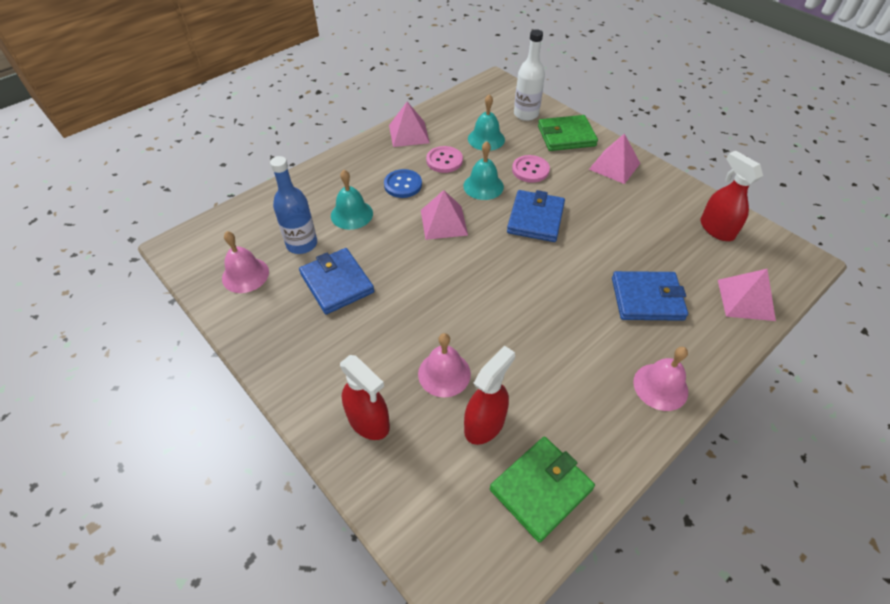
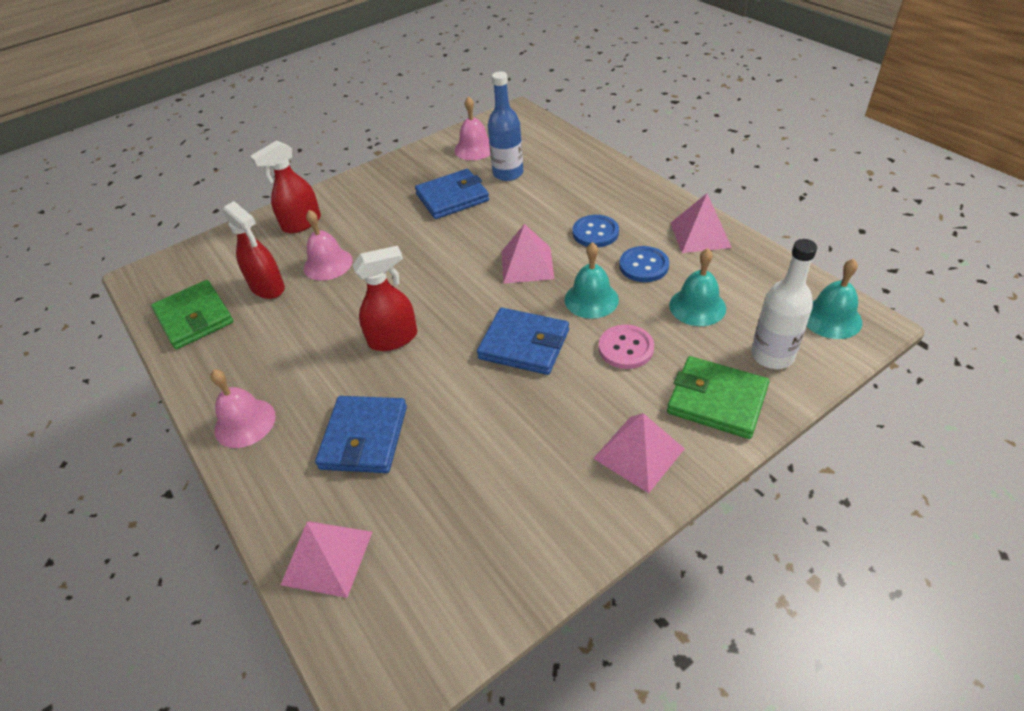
camera: 100 degrees right, 5 degrees down
turquoise bell [331,170,373,230] -> turquoise bell moved to [807,259,862,339]
pink button [426,146,463,173] -> blue button [619,246,669,282]
green wallet [538,115,598,151] -> green wallet turned 60 degrees counterclockwise [667,356,770,439]
red spray bottle [700,151,763,241] -> red spray bottle moved to [352,245,417,351]

